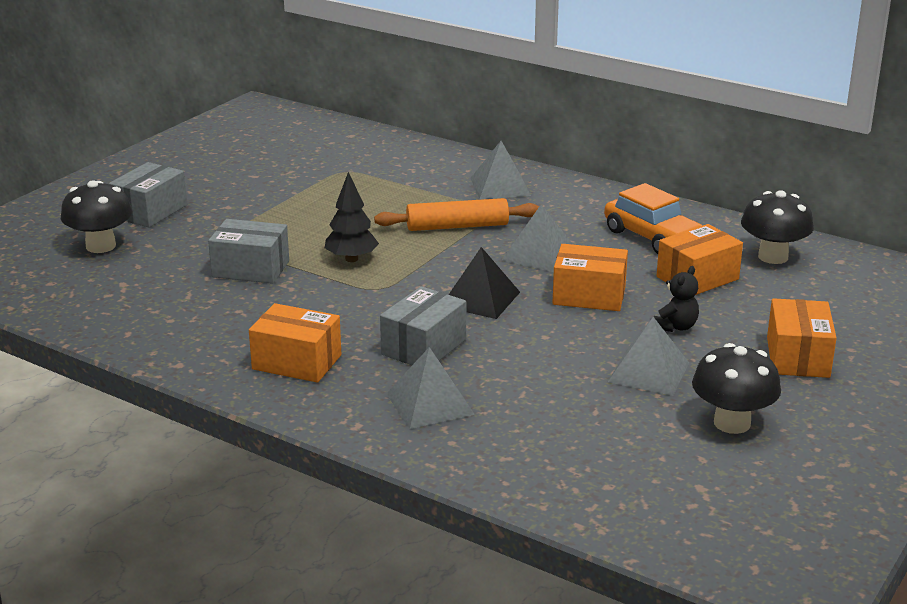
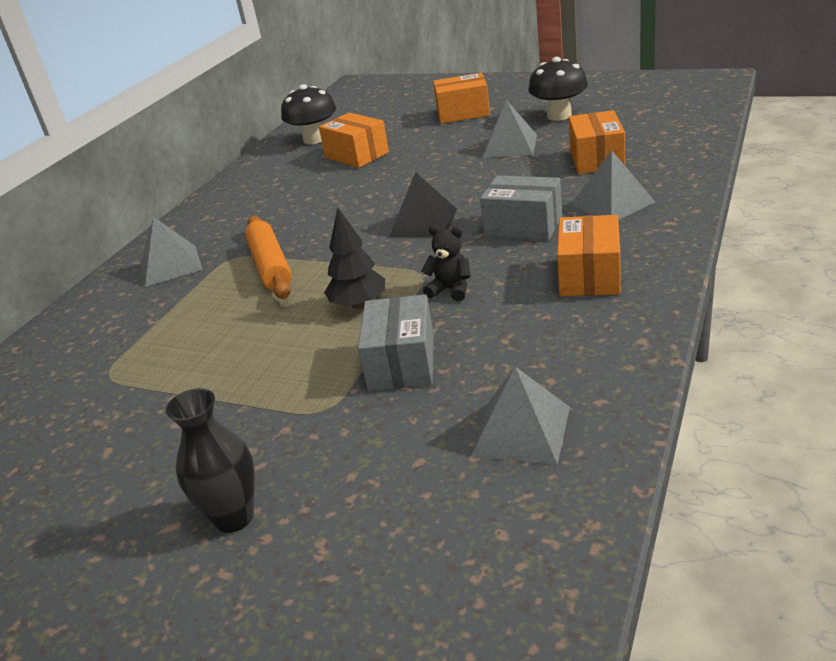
camera: 95 degrees left, 5 degrees up
black mushroom [61,181,133,253] -> none
grey box [109,162,187,228] -> black vase [166,388,255,533]
grey pyramid [502,205,573,272] -> grey pyramid moved to [471,367,570,465]
orange box [552,244,628,311] -> orange box moved to [569,110,625,174]
orange car [604,183,703,254] -> none
black teddy bear [654,266,699,332] -> black teddy bear moved to [422,225,471,301]

